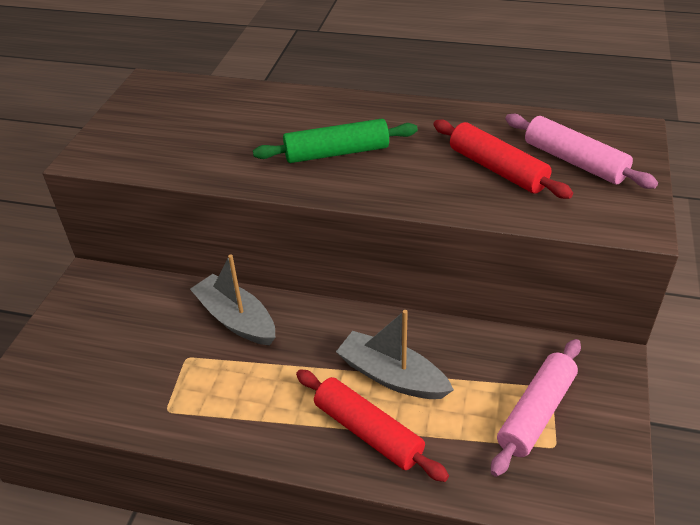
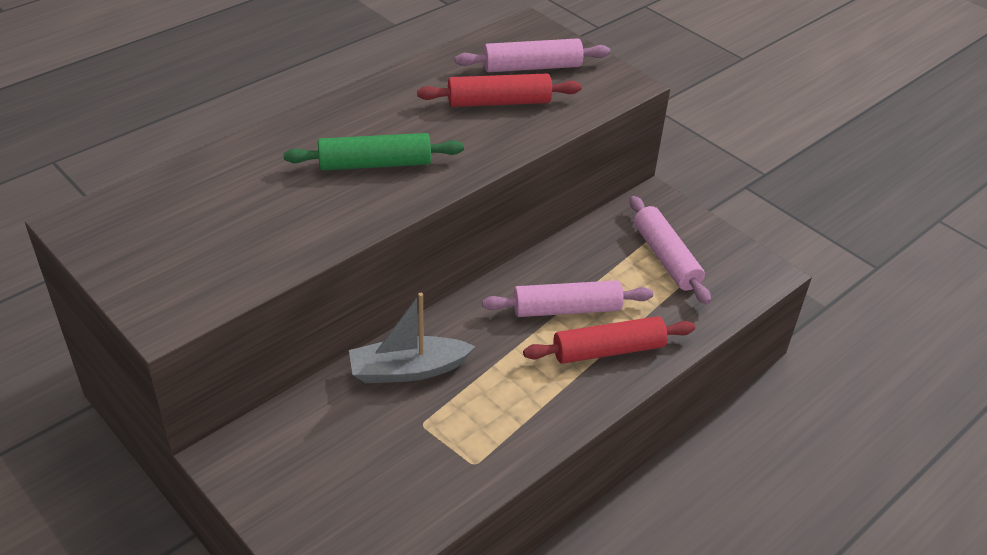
camera: 60 degrees left, 0 degrees up
green rolling pin [253,119,418,163] -> green rolling pin turned 60 degrees clockwise [284,133,464,170]
grey boat [336,310,454,399] -> pink rolling pin [482,280,653,317]

